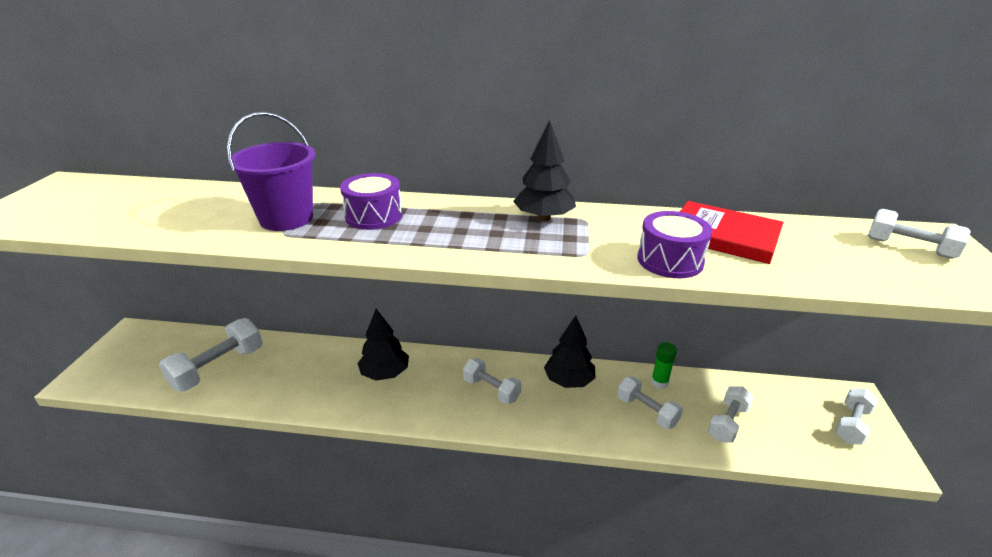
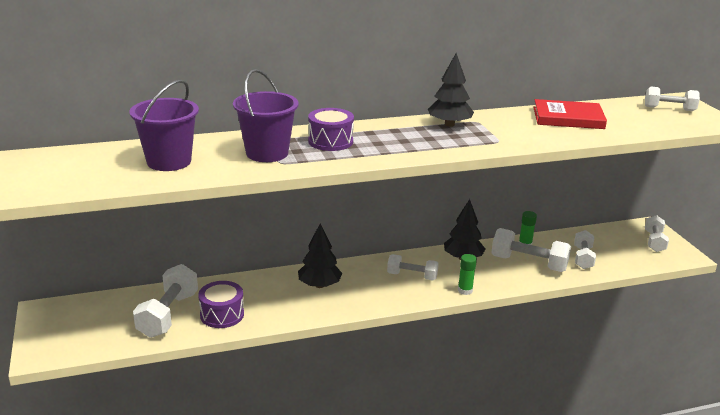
camera: 25 degrees left, 5 degrees down
white dumbbell [617,377,683,429] -> white dumbbell [491,228,571,272], size x1.55
purple drum [637,211,712,278] -> purple drum moved to [198,281,244,328]
none -> purple bucket [129,79,199,171]
none -> green glue stick [458,254,477,295]

